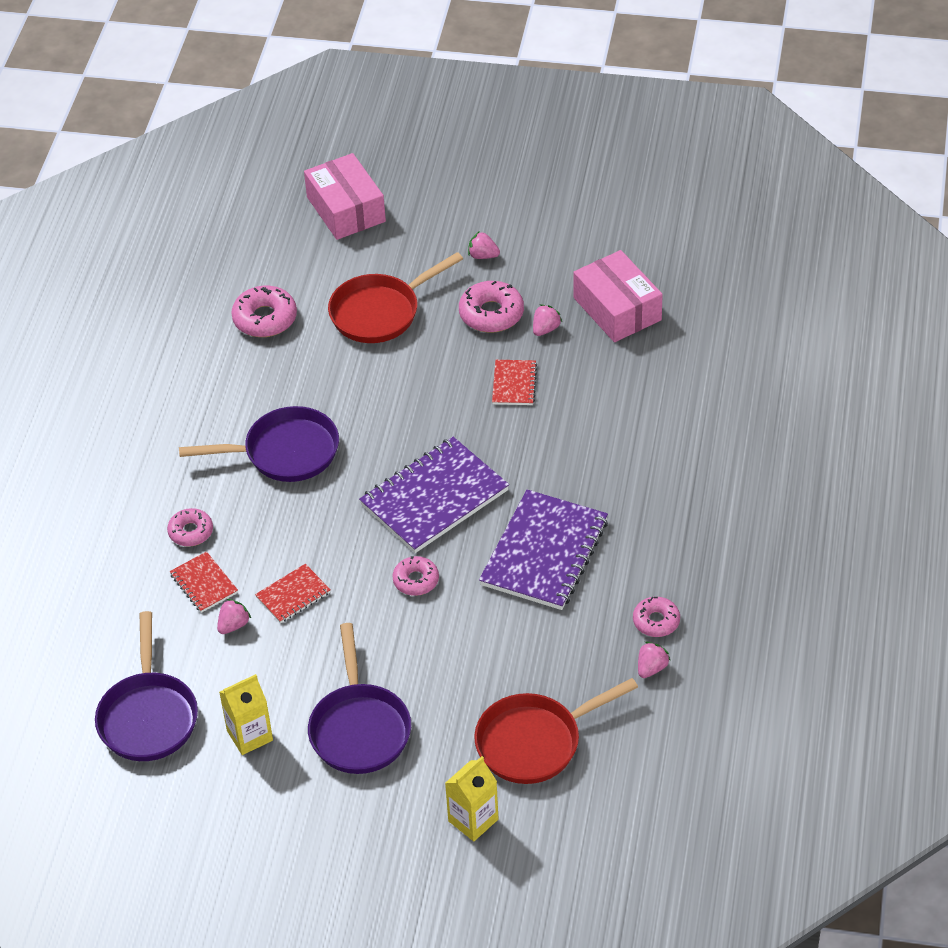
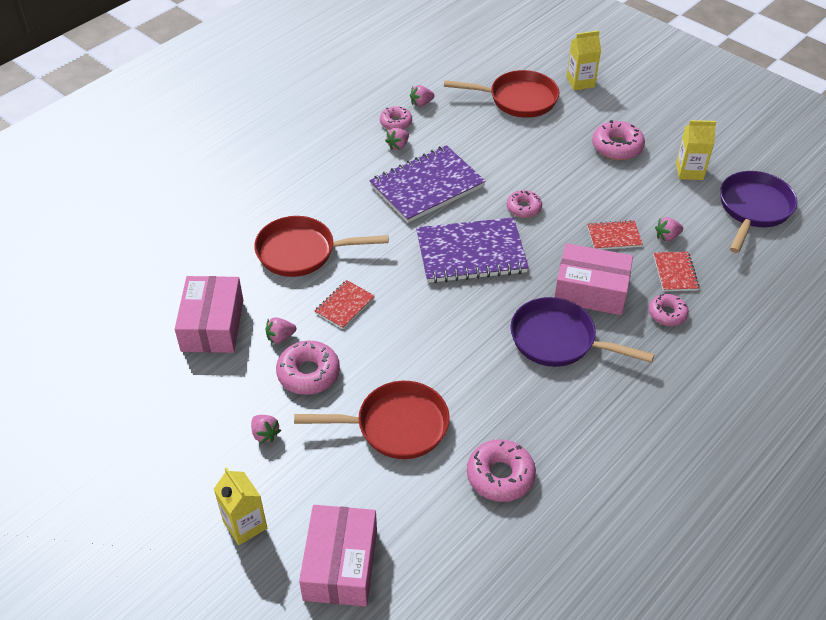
camera: 150 degrees left, 0 degrees up
purple pan [308,623,411,774] -> pink donut [592,120,645,160]
none -> yellow carton [214,467,267,545]
none -> red pan [254,216,388,277]
none -> pink strawberry [385,128,409,150]
none -> pink box [554,243,633,315]

